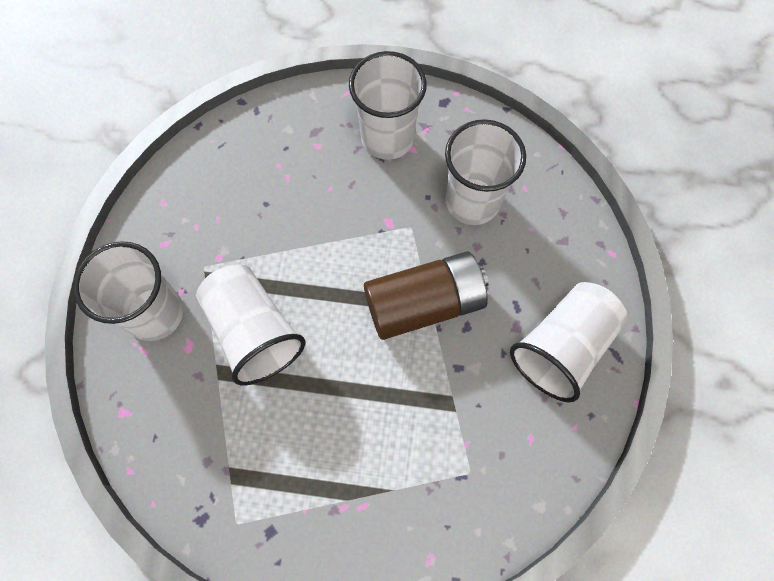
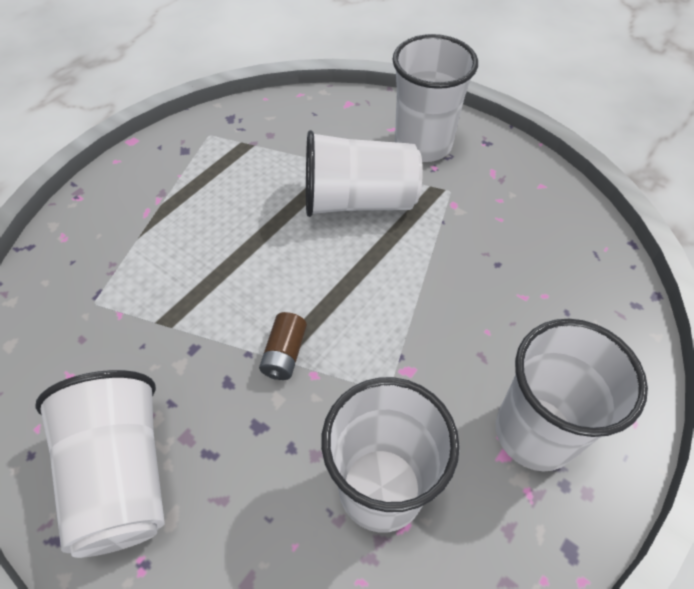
camera: 120 degrees right, 15 degrees down
brown battery [364,251,489,340] -> brown battery [259,312,307,380], size x0.43

